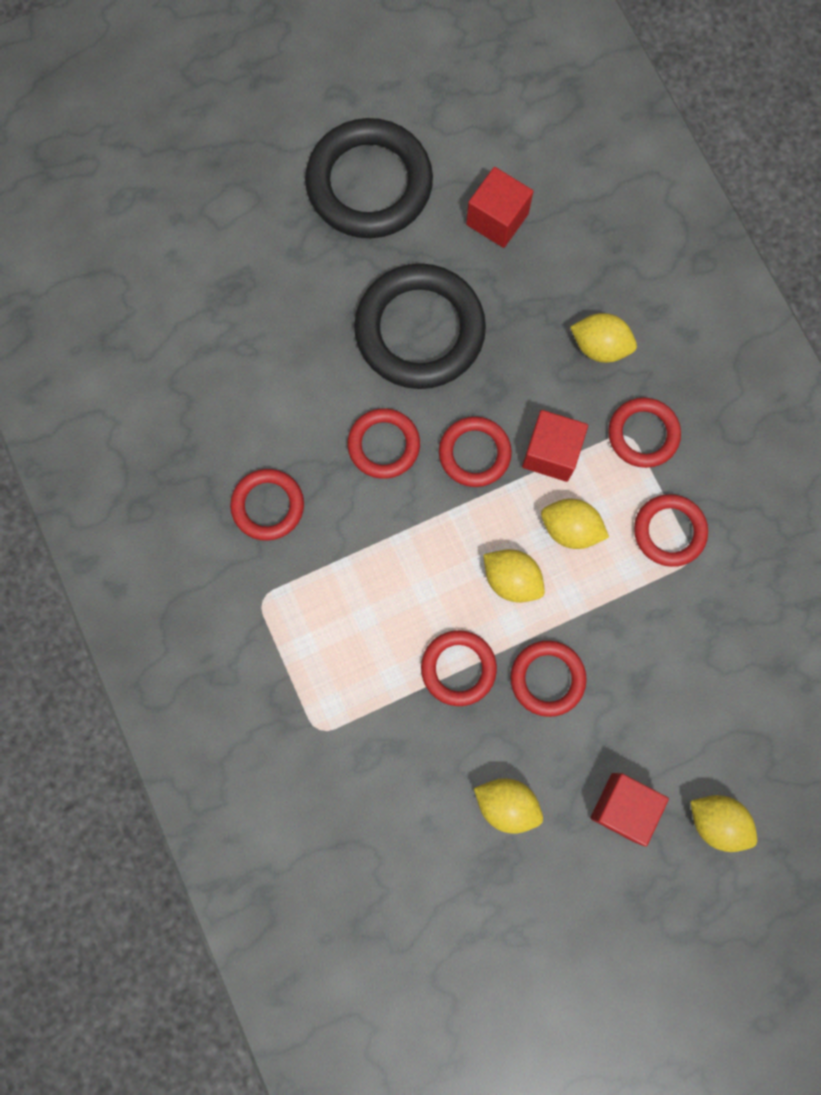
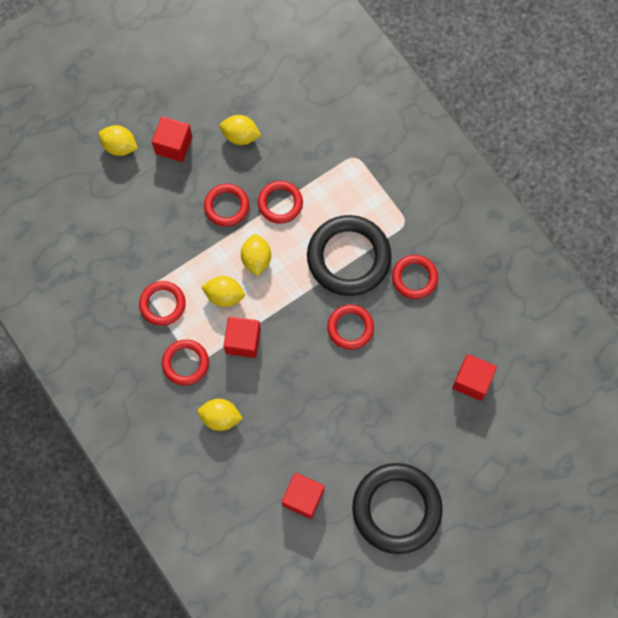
camera: 170 degrees right, 5 degrees down
black ring [354,263,486,389] -> black ring moved to [307,215,392,296]
red ring [439,417,512,487] -> none
yellow lemon [483,549,545,602] -> yellow lemon turned 60 degrees clockwise [241,234,271,276]
none -> red cube [452,354,497,401]

